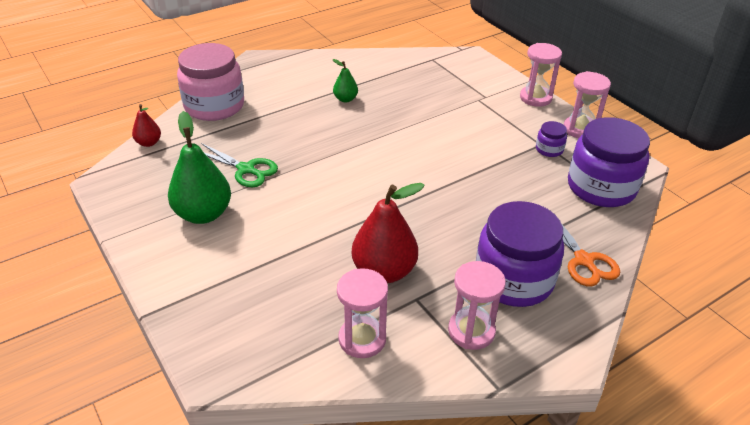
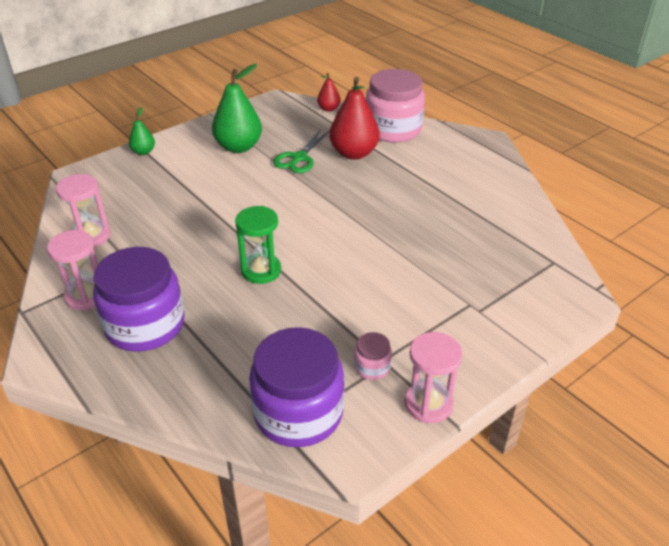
camera: 85 degrees right, 0 degrees up
green pear [333,59,358,102] -> green pear moved to [129,107,155,155]
red pear [352,183,425,283] -> red pear moved to [329,77,380,160]
pink hourglass [520,43,562,107] -> none
purple jar [536,121,567,157] -> pink jar [354,332,392,380]
orange scissors [550,210,620,287] -> none
none -> green hourglass [235,206,281,284]

